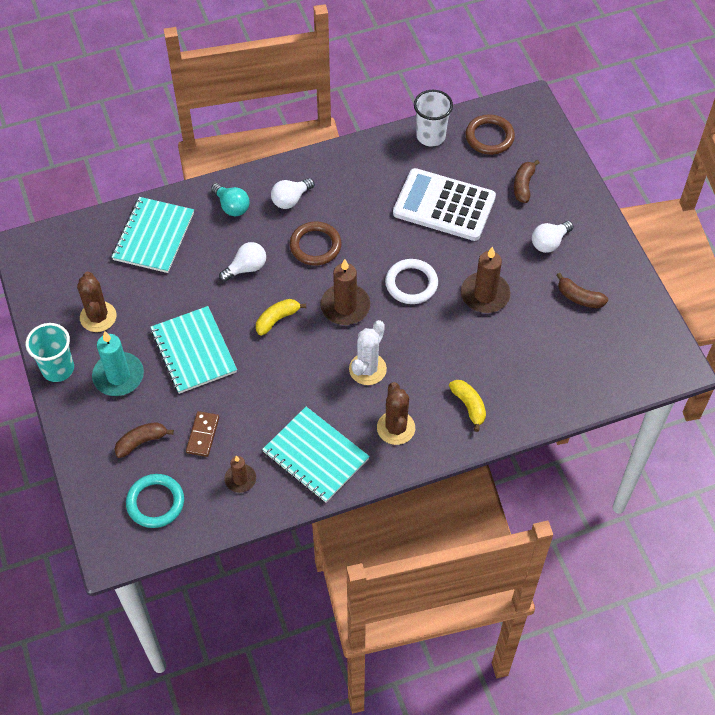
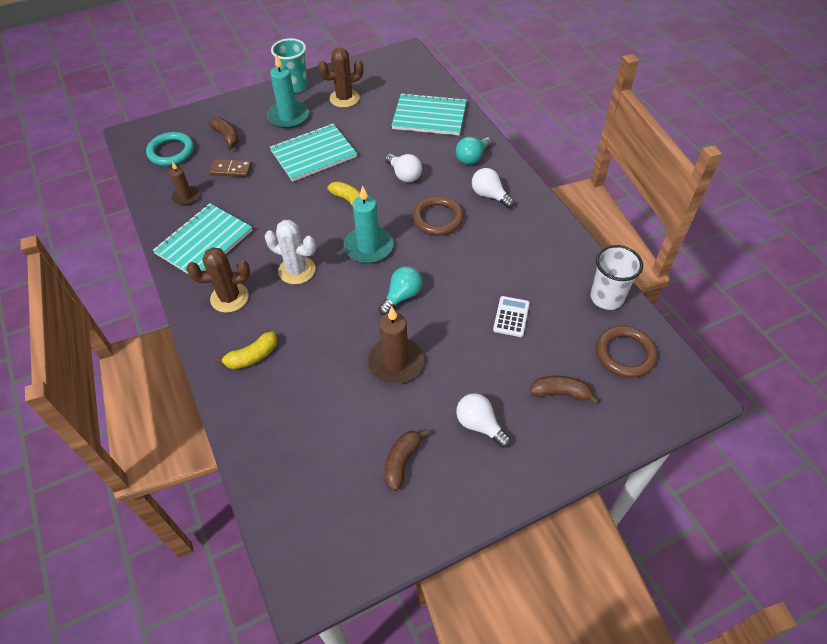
camera: 85 degrees right, 5 degrees down
brown candle [320,259,370,325] -> turquoise candle [344,186,393,263]
white ring [385,259,438,304] -> turquoise light bulb [379,266,422,315]
white calculator [393,168,496,241] -> white calculator [493,296,530,337], size x0.43

